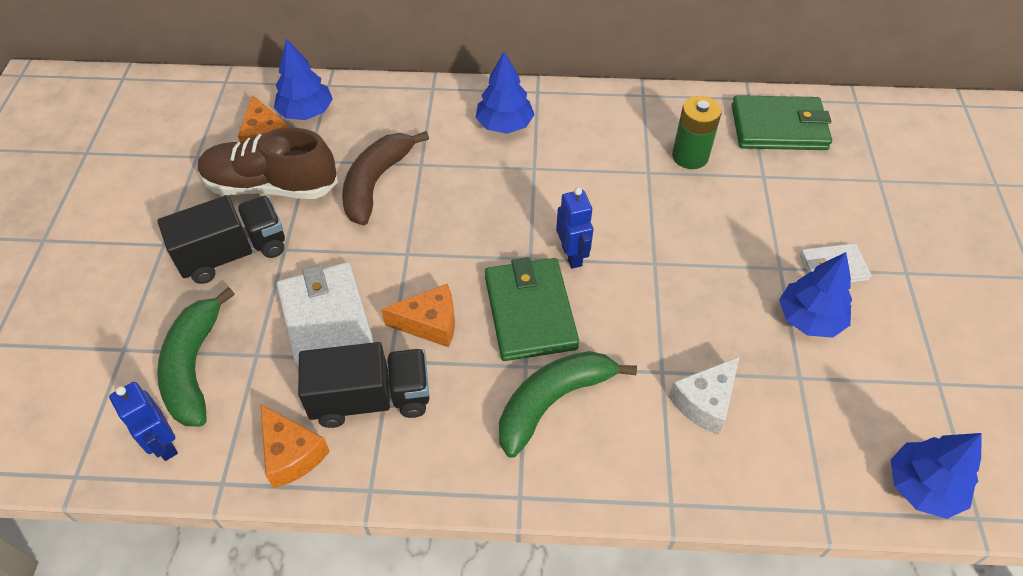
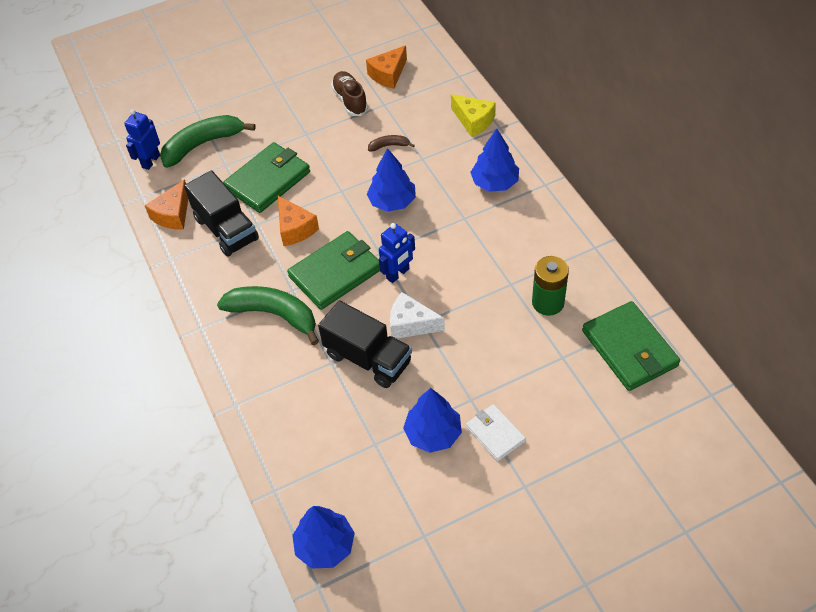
camera: 65 degrees right, 0 degrees up
black truck [157,195,285,284] -> black truck moved to [318,301,412,388]
brown shoe [198,128,338,199] -> brown shoe [331,71,368,116], size x0.61
blue tree [274,38,333,120] -> blue tree moved to [367,148,416,212]
white wallet [276,262,374,371] -> green wallet [223,142,310,213]
brown banana [342,131,429,225] -> brown banana [368,135,415,151], size x0.46
white cheese [669,357,739,435] -> white cheese moved to [390,292,445,339]
none -> yellow cheese [451,94,496,137]

